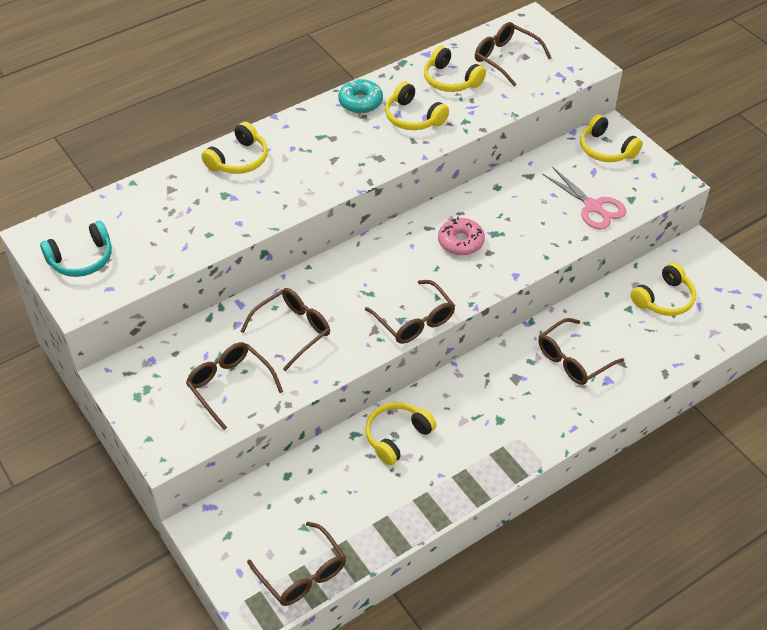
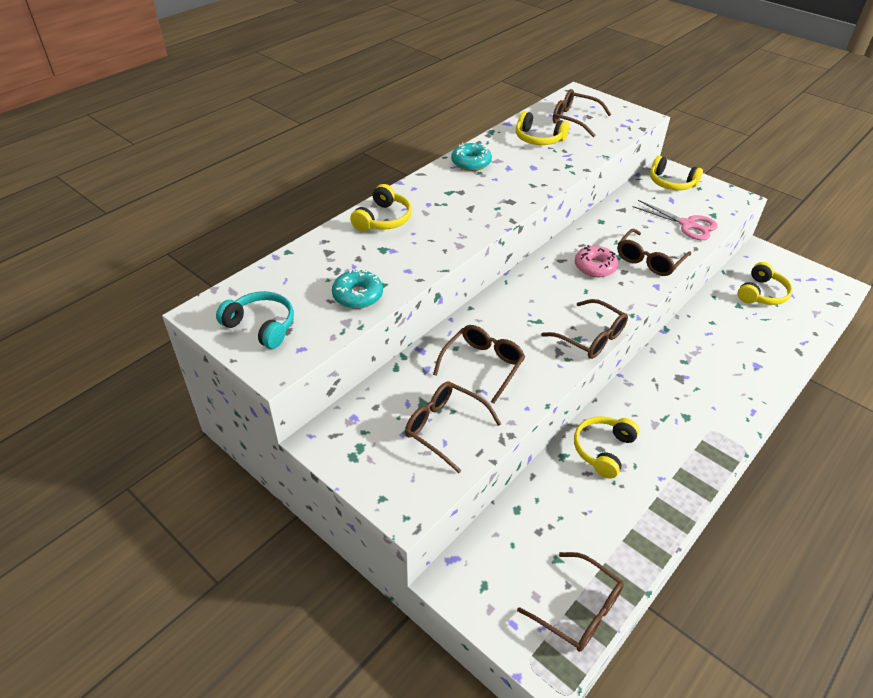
camera: 15 degrees left, 5 degrees down
turquoise headphones [40,221,112,277] -> turquoise headphones turned 105 degrees counterclockwise [216,291,294,349]
yellow headphones [385,81,449,130] -> none
brown glasses [538,318,624,385] -> brown glasses moved to [617,229,691,276]
none -> turquoise donut [332,269,383,309]

